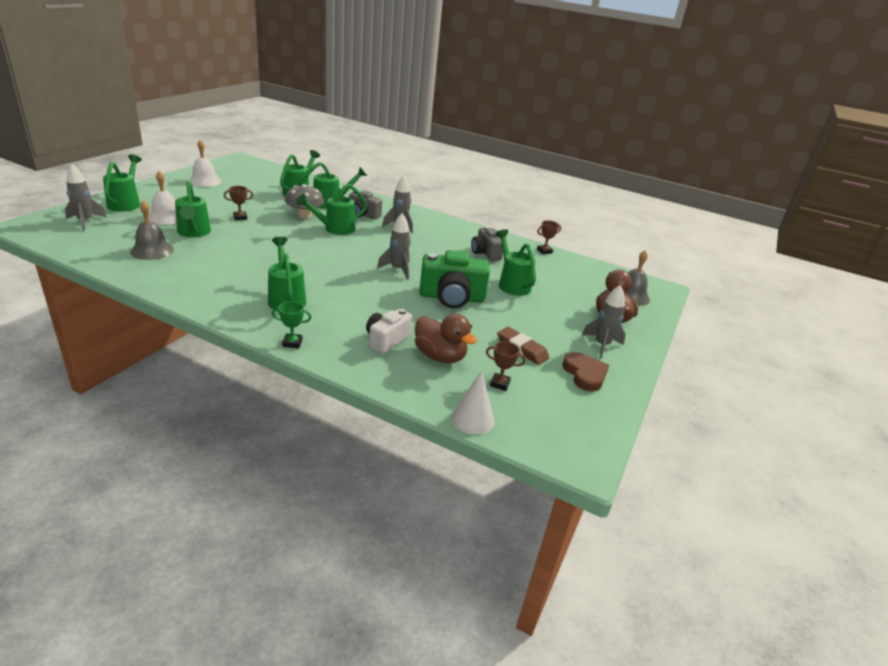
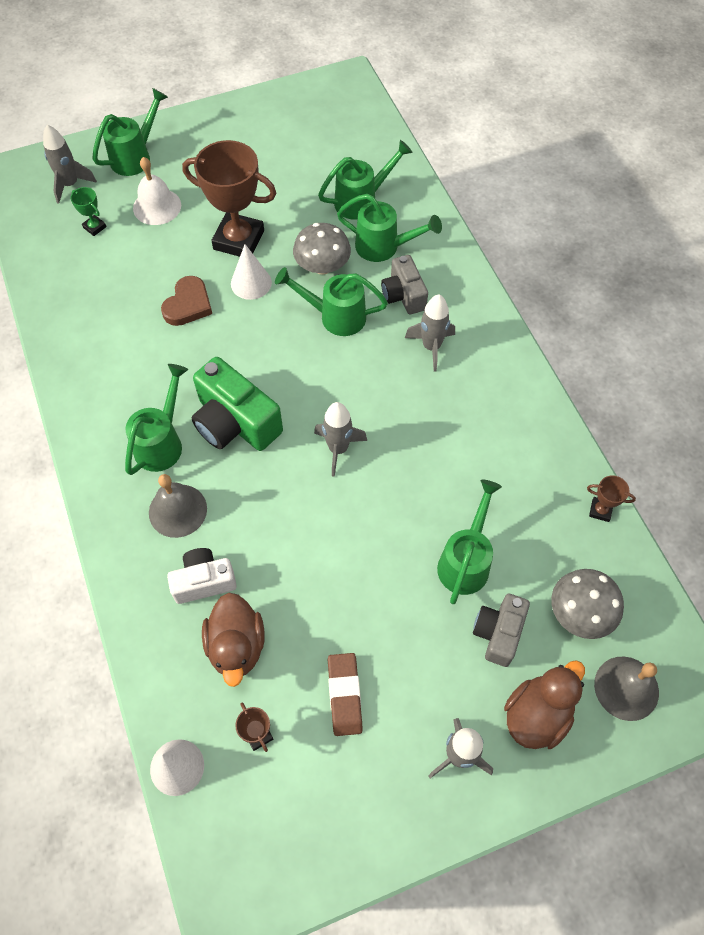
camera: 45 degrees right, 30 degrees up
grey bell [130,200,174,260] -> grey bell moved to [149,474,207,538]
green watering can [175,180,211,237] -> none
white bell [189,140,222,187] -> none
brown trophy [224,186,253,220] -> brown trophy [182,140,276,257], size x2.35
green trophy [272,301,312,348] -> green trophy moved to [71,187,107,236]
green camera [419,250,490,308] -> green camera moved to [192,357,283,451]
grey camera [471,226,503,261] -> grey camera moved to [473,594,530,667]
brown heart [562,352,609,391] -> brown heart moved to [161,276,212,326]
none -> white cone [231,244,272,300]
none -> grey mushroom [551,569,624,639]

